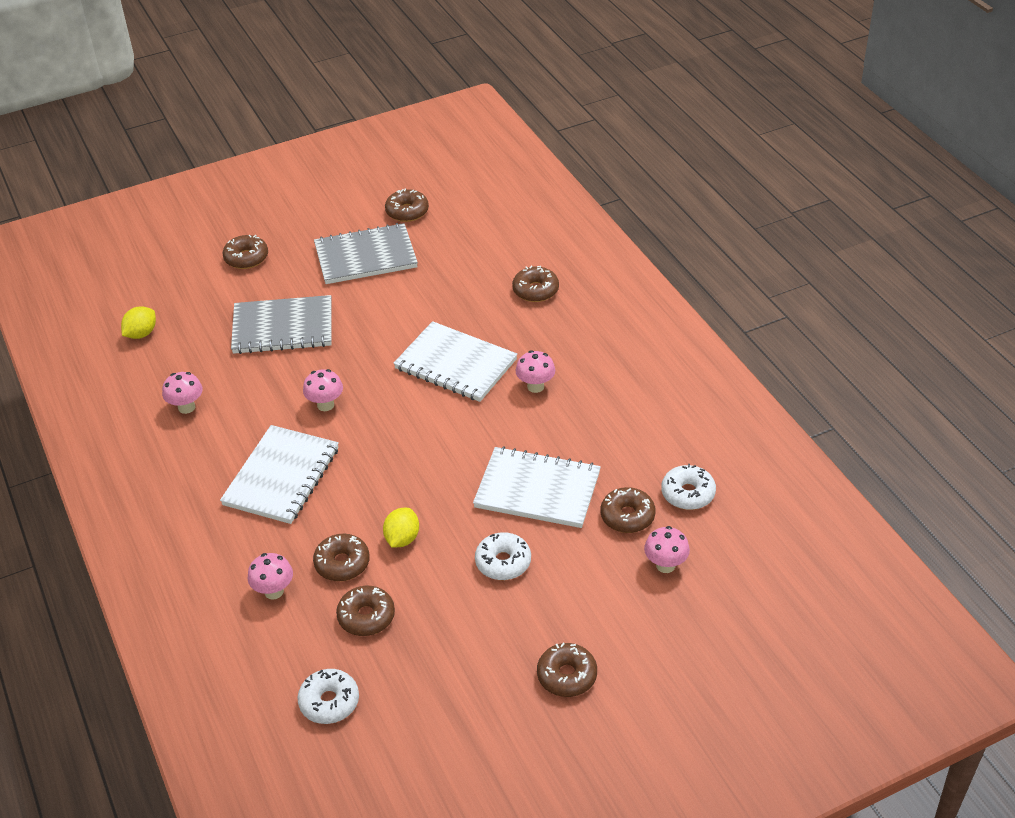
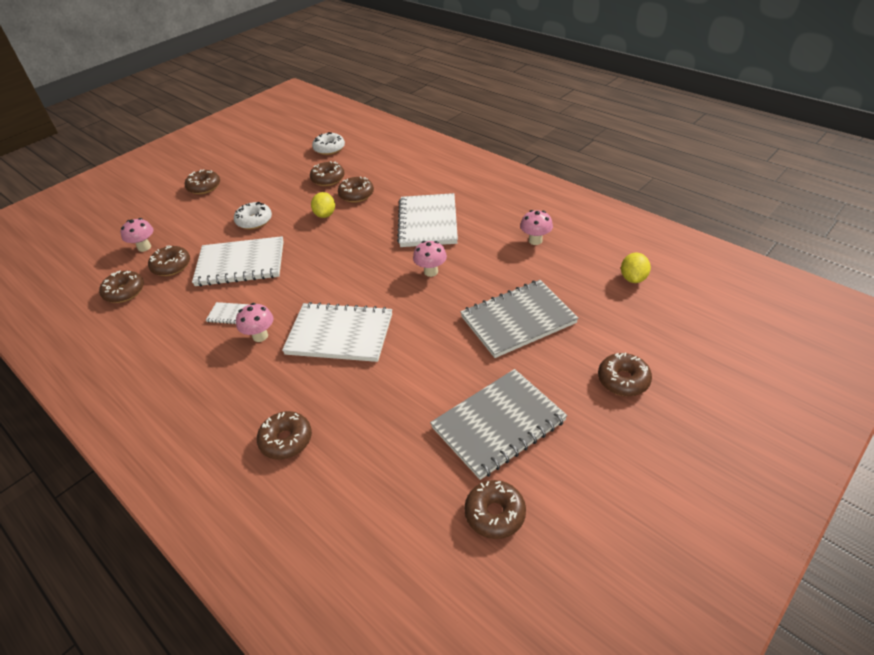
camera: 160 degrees right, 0 degrees up
pink mushroom [248,553,293,599] -> none
white donut [661,464,716,510] -> brown donut [99,270,144,303]
none -> white notebook [206,302,250,324]

